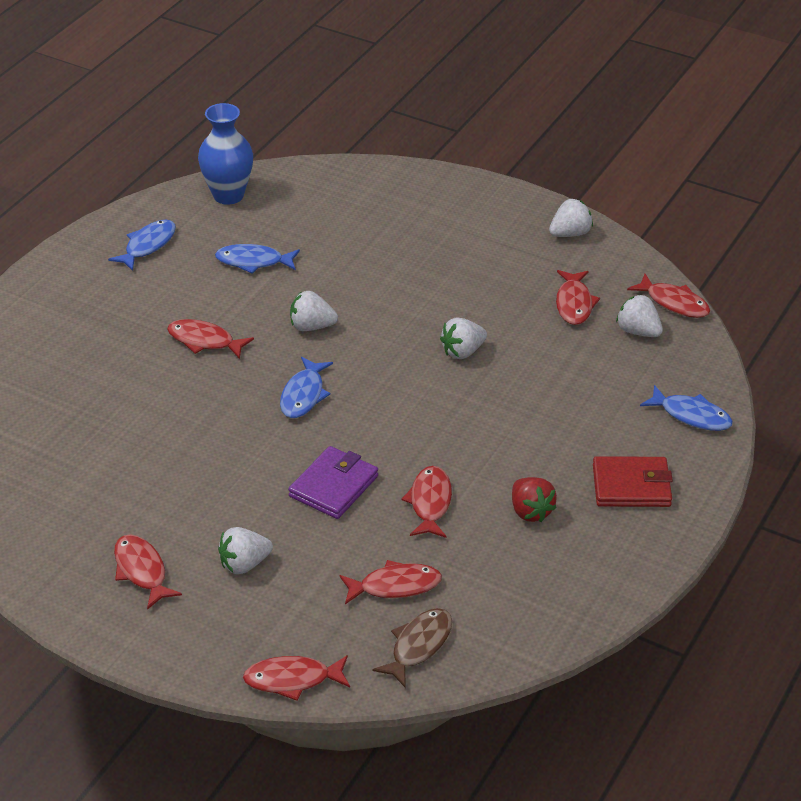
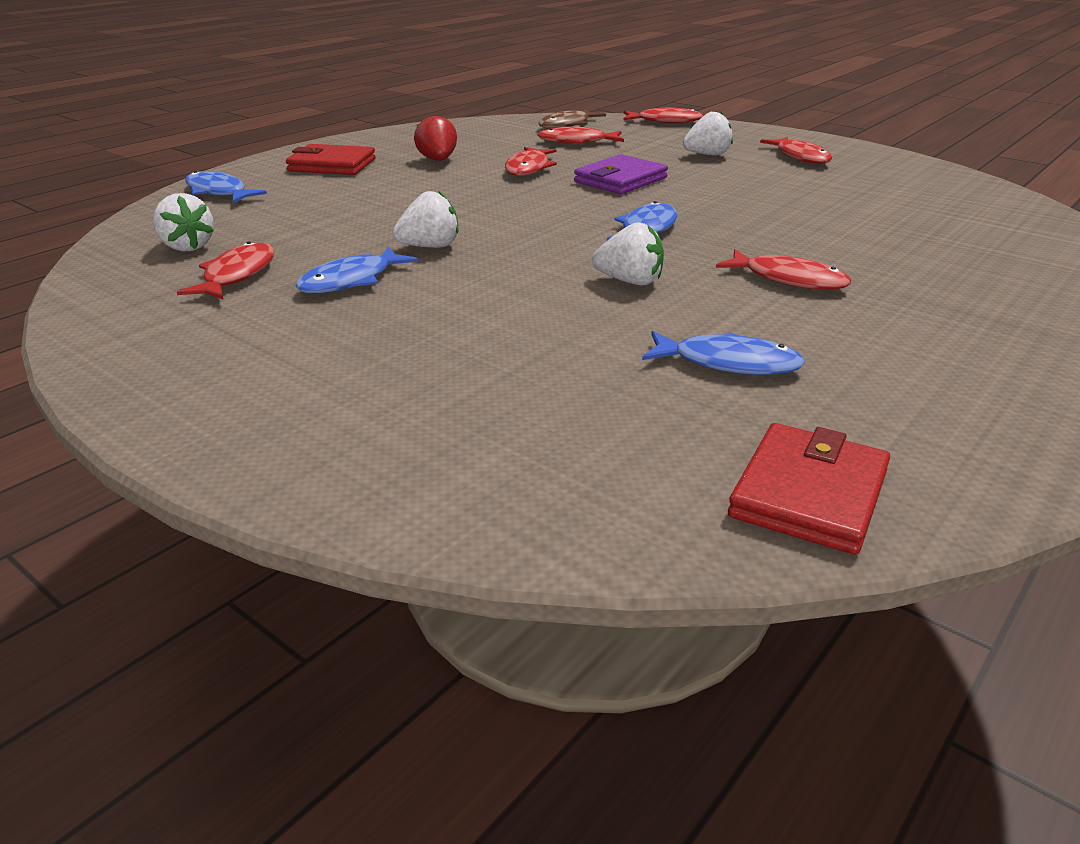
camera: 170 degrees left, 10 degrees down
blue fish [108,219,176,271] -> blue fish moved to [296,247,419,293]
blue vase [198,103,253,205] -> red wallet [728,423,890,555]
white strawberry [549,199,593,237] -> none
red fish [627,274,710,318] -> none

